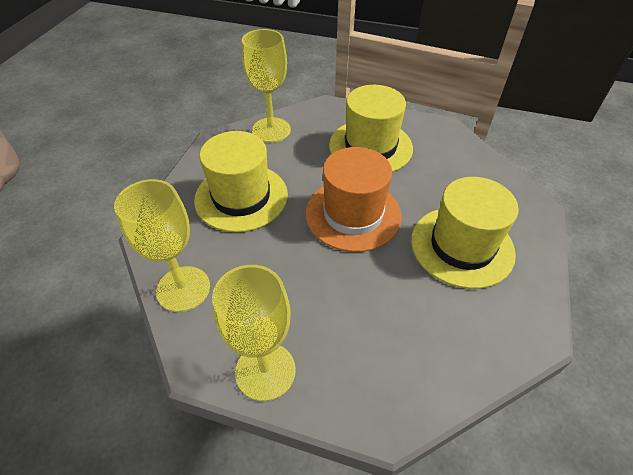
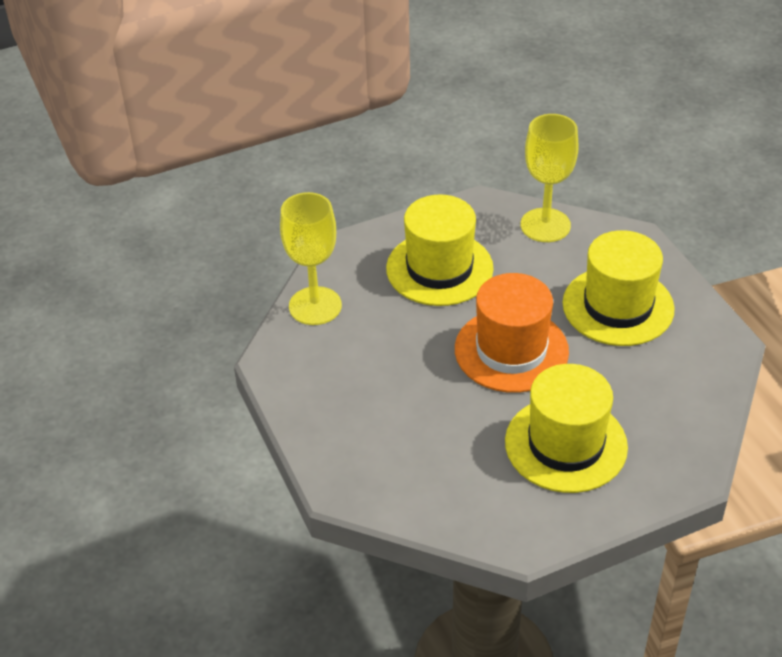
camera: 50 degrees right, 5 degrees down
yellow goblet [212,265,296,401] -> none

